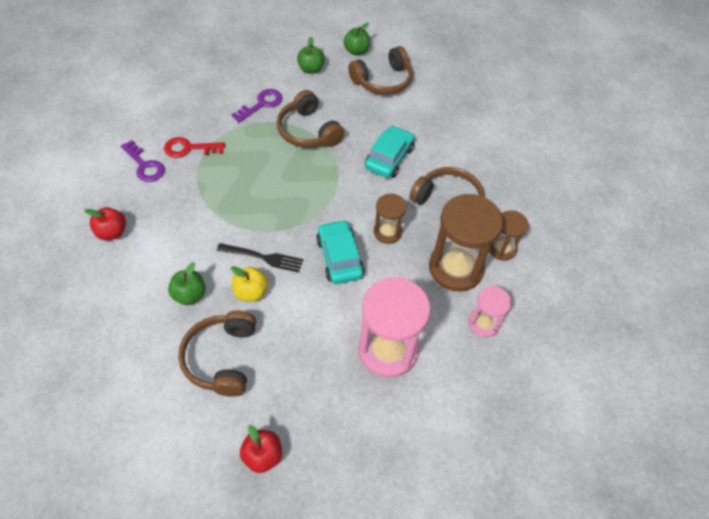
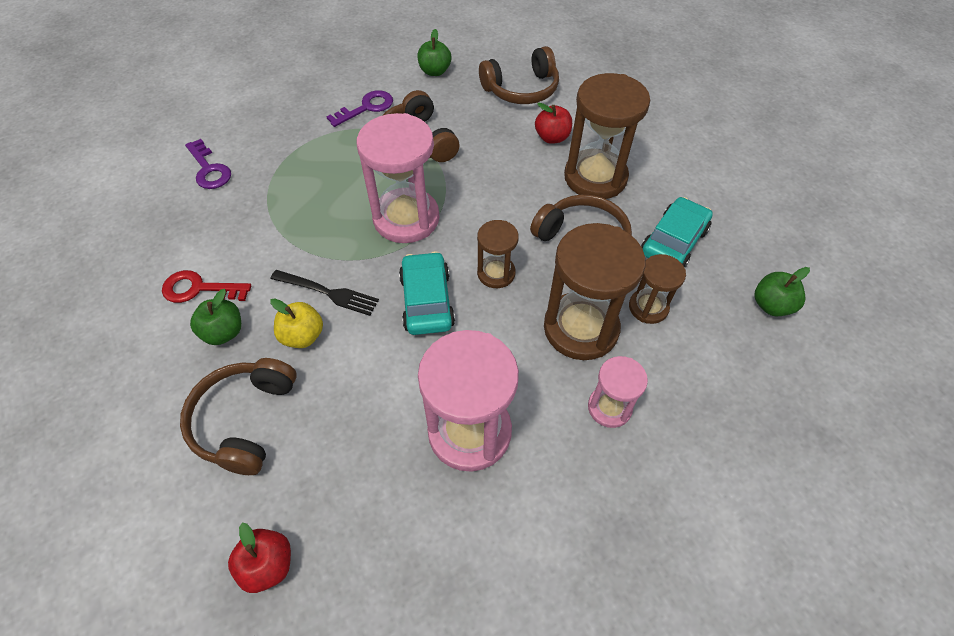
camera: 10 degrees right, 0 degrees up
red apple [84,207,126,240] -> red apple moved to [535,103,572,144]
red key [164,137,225,158] -> red key moved to [162,270,251,303]
green apple [343,23,370,55] -> green apple moved to [754,267,810,316]
turquoise car [365,125,415,178] -> turquoise car moved to [641,197,713,268]
none -> pink hourglass [357,113,439,243]
none -> brown hourglass [564,73,650,199]

